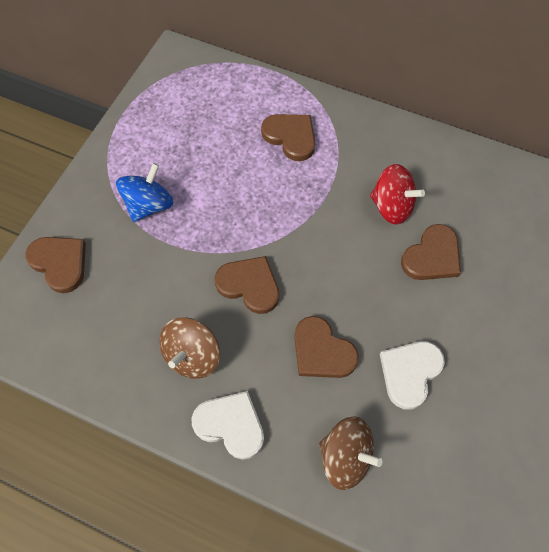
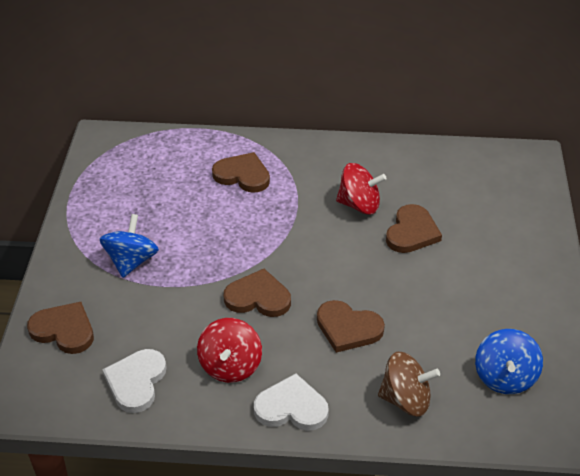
camera: 20 degrees left, 20 degrees down
brown spinning top [160,317,220,379] -> red spinning top [197,318,262,383]
white heart [380,341,445,410] -> white heart moved to [102,349,166,413]
none -> blue spinning top [475,329,543,394]

